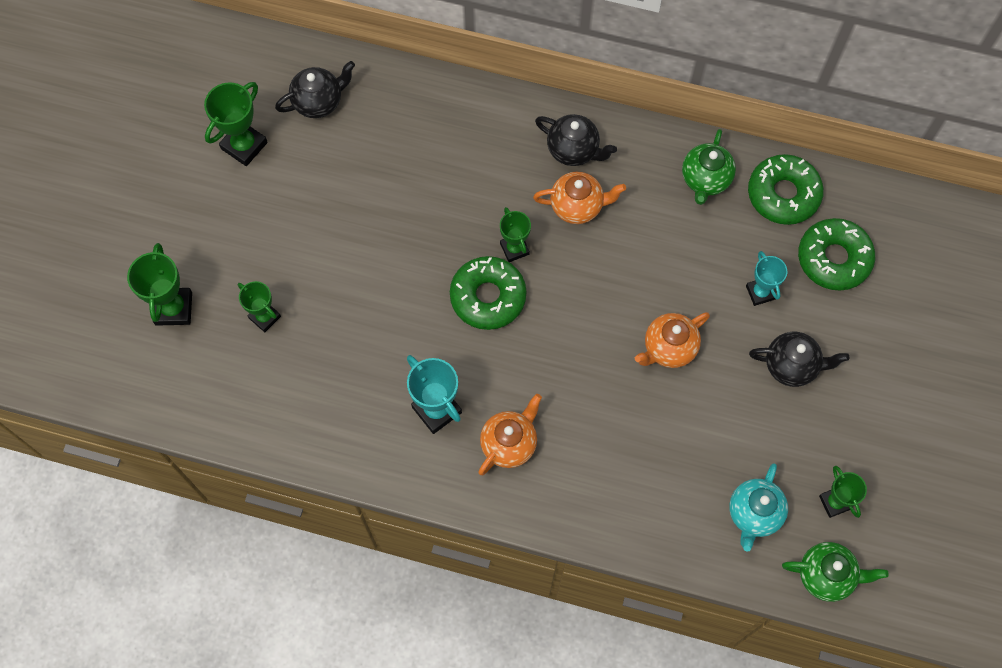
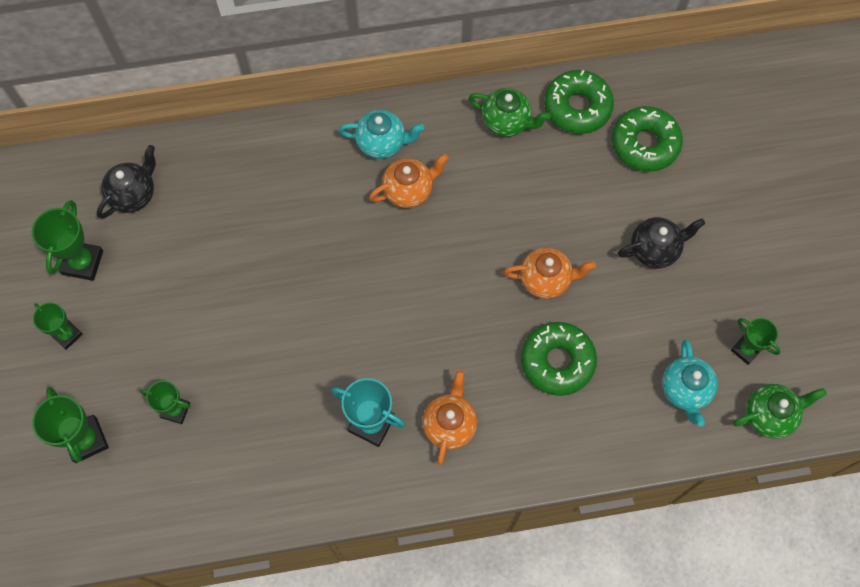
camera: 25 degrees left, 0 degrees up
green donut [450,256,527,330] -> green donut moved to [521,322,597,396]
green trophy [500,207,531,262] -> green trophy moved to [33,302,83,350]
black teapot [535,114,617,166] -> turquoise teapot [339,110,424,159]
orange teapot [635,312,710,368] -> orange teapot turned 120 degrees counterclockwise [503,247,596,299]
green teapot [682,129,736,205] -> green teapot turned 60 degrees counterclockwise [469,88,551,137]
turquoise trophy [746,251,787,306] -> none

